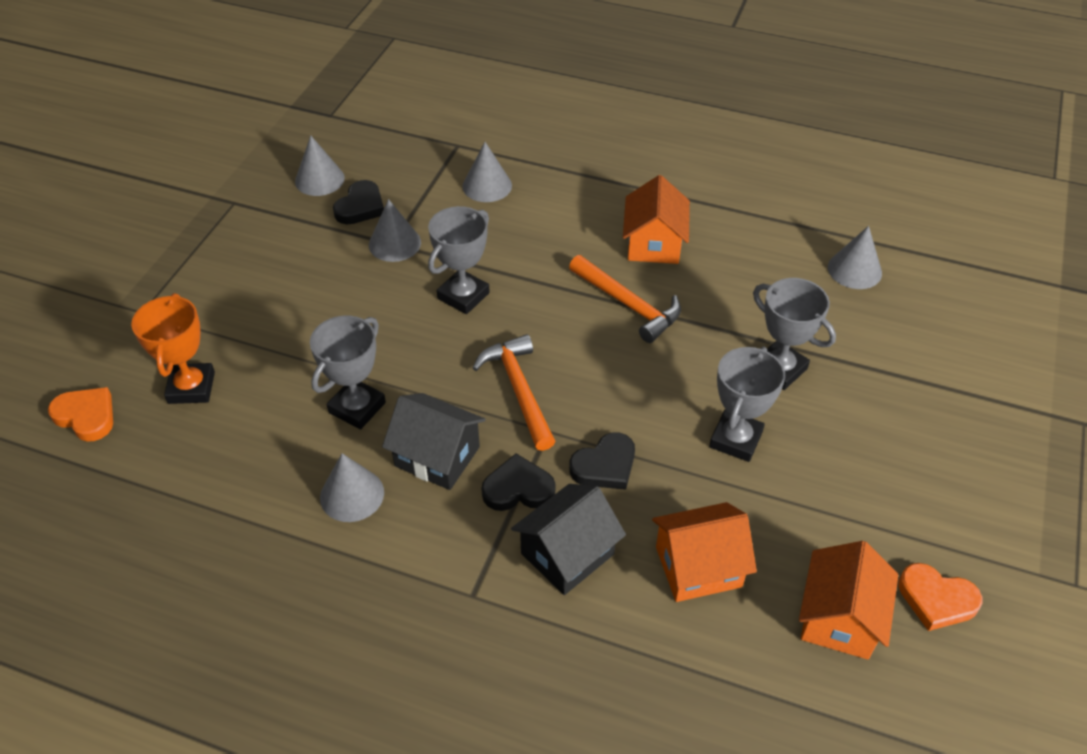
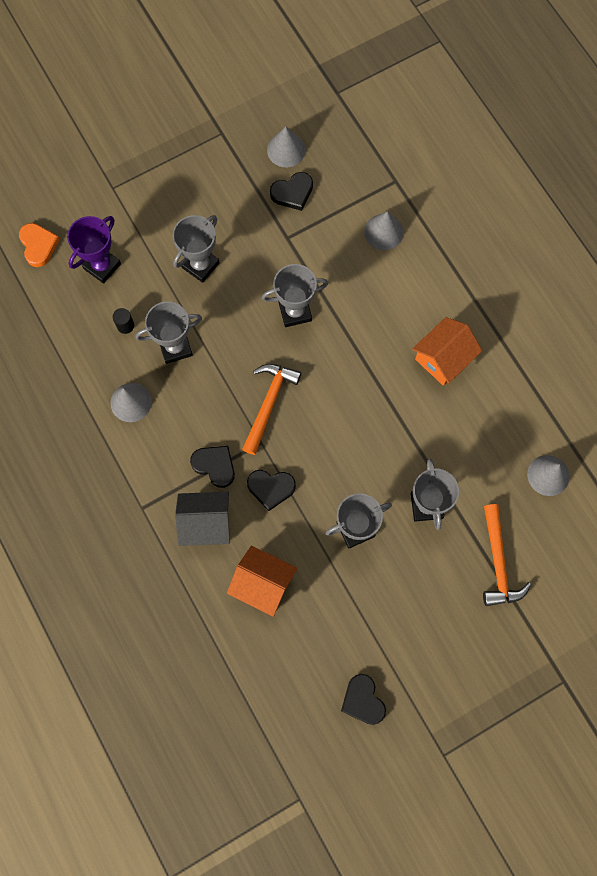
camera: 40 degrees right, 25 degrees up
orange trophy [131,293,215,404] -> purple trophy [67,216,121,284]
grey cone [369,199,421,262] -> none
black house [382,393,486,490] -> none
orange hammer [569,255,681,343] -> orange hammer moved to [483,504,531,606]
orange house [799,541,898,660] -> none
orange heart [898,563,982,631] -> black heart [341,674,386,725]
none -> black cylinder [113,308,134,334]
none -> grey trophy [173,215,220,283]

